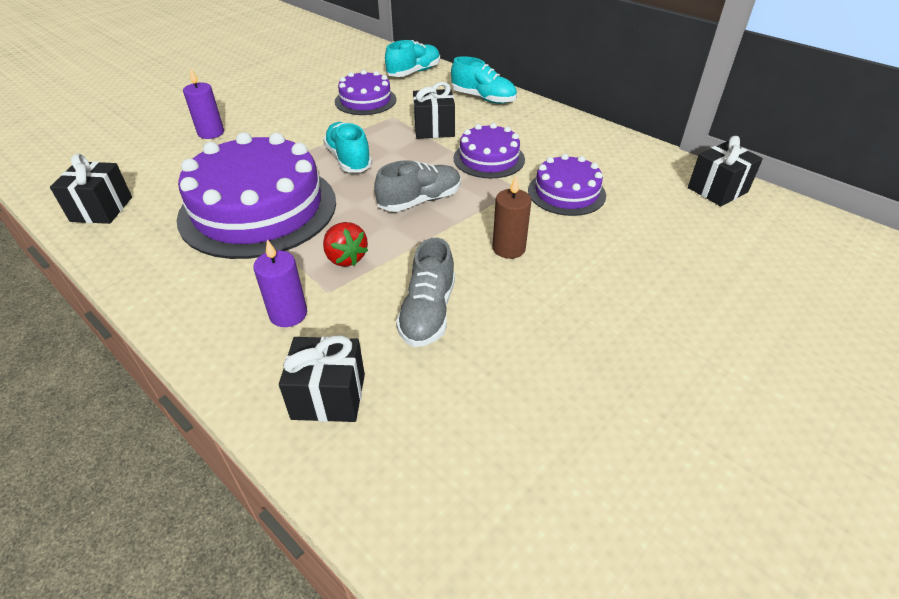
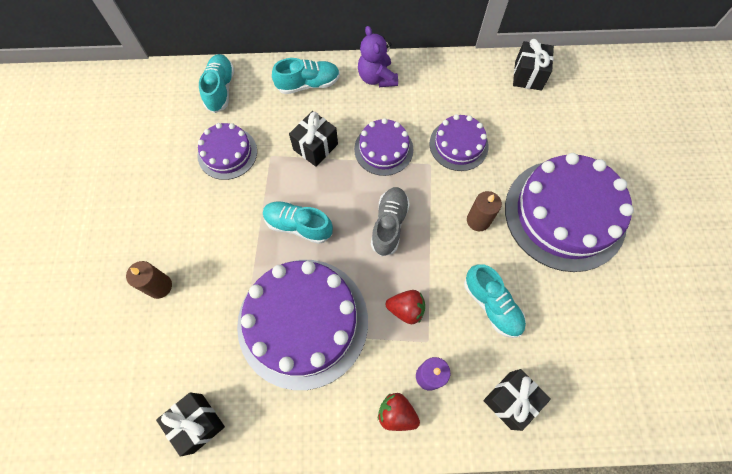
camera: 45 degrees left, 25 degrees up
purple candle [183,69,224,139] -> brown candle [126,261,172,299]
grey shoe [396,238,455,347] -> turquoise shoe [464,264,526,338]
none -> purple teddy bear [358,26,398,87]
none -> red strawberry [378,393,420,431]
none -> purple cake [505,153,634,272]

